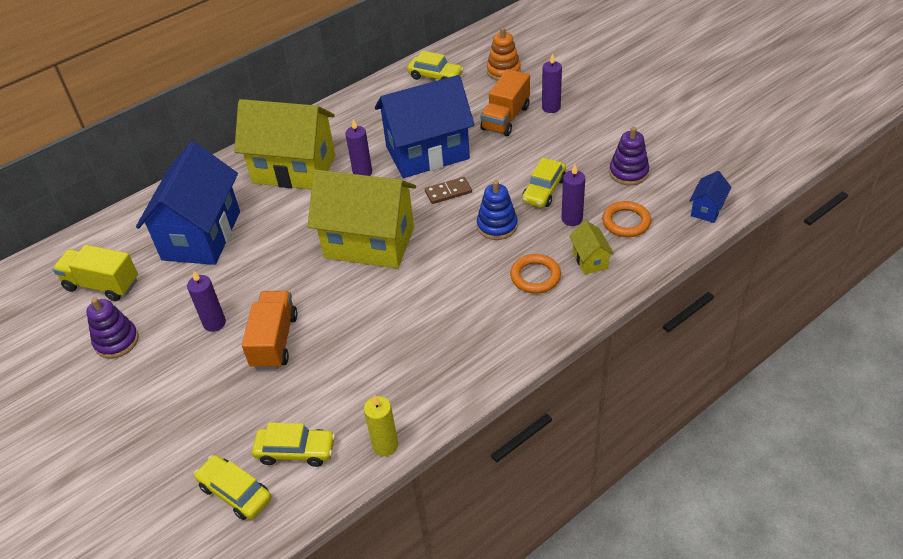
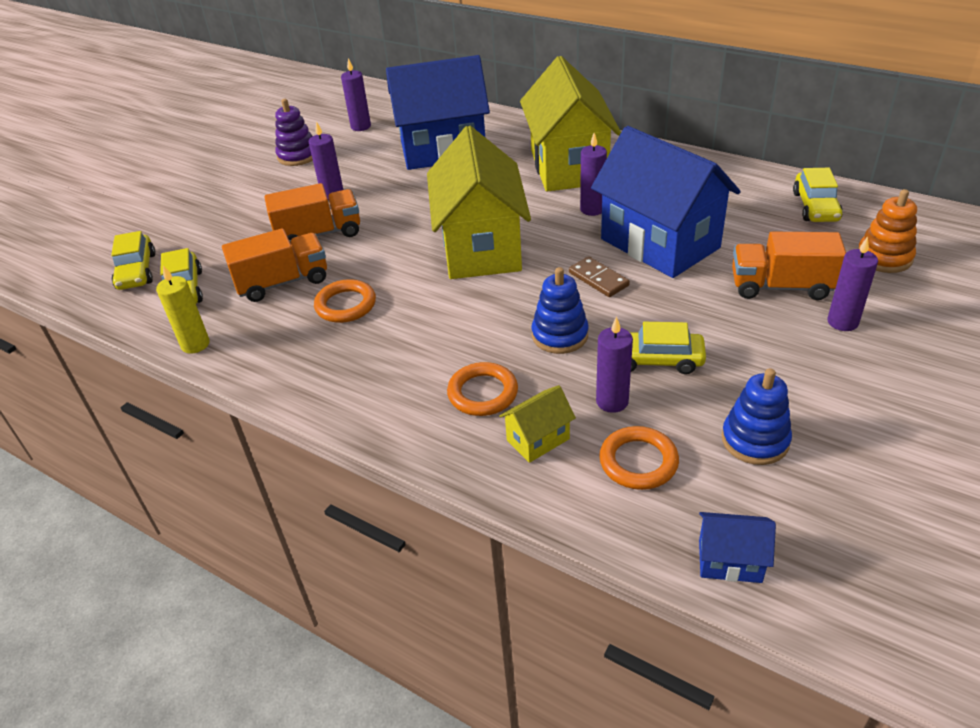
camera: 70 degrees right, 5 degrees down
yellow truck [53,245,138,301] -> purple candle [341,58,371,131]
yellow car [194,455,272,520] -> yellow car turned 150 degrees clockwise [111,231,155,290]
purple stacking toy [609,127,649,185] -> blue stacking toy [722,368,792,465]
none -> orange truck [222,228,327,302]
none -> orange ring [314,279,376,323]

